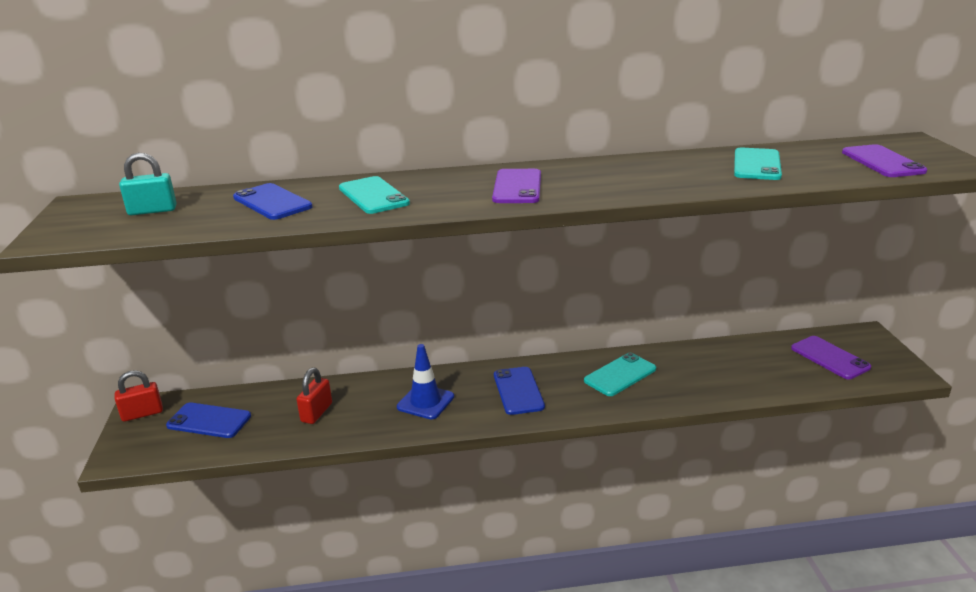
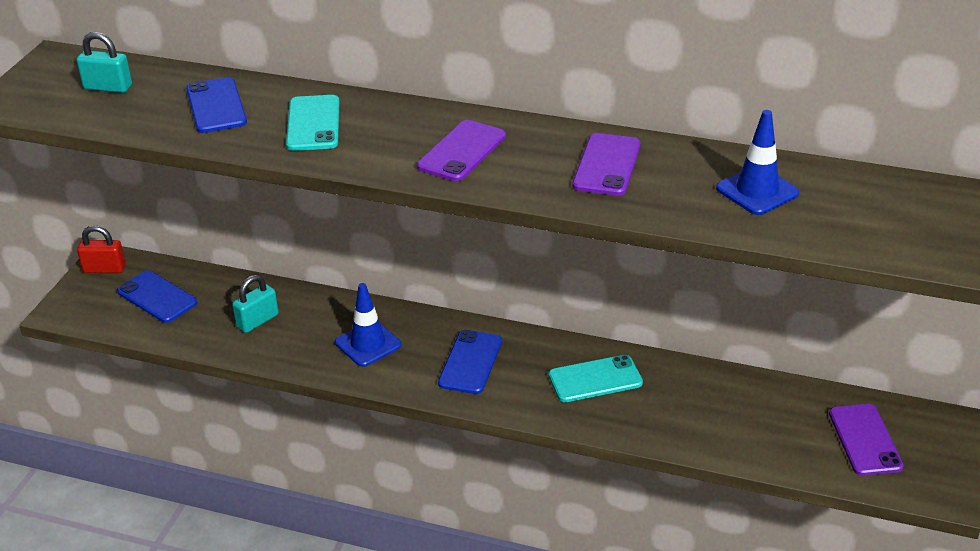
camera: 25 degrees right, 10 degrees up
red padlock [296,368,332,424] -> turquoise padlock [232,275,279,333]
turquoise phone [734,148,782,180] -> blue traffic cone [716,110,799,215]
purple phone [842,144,927,177] -> purple phone moved to [572,133,641,196]

